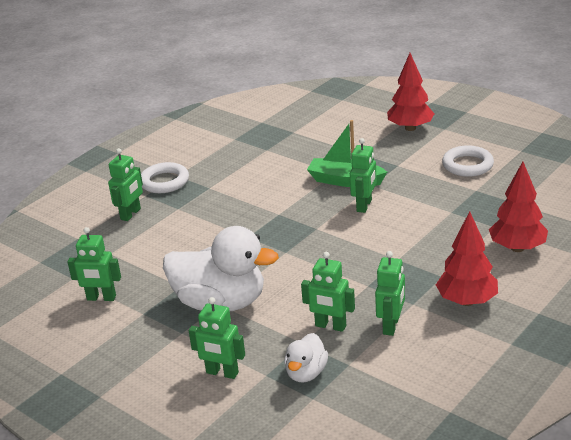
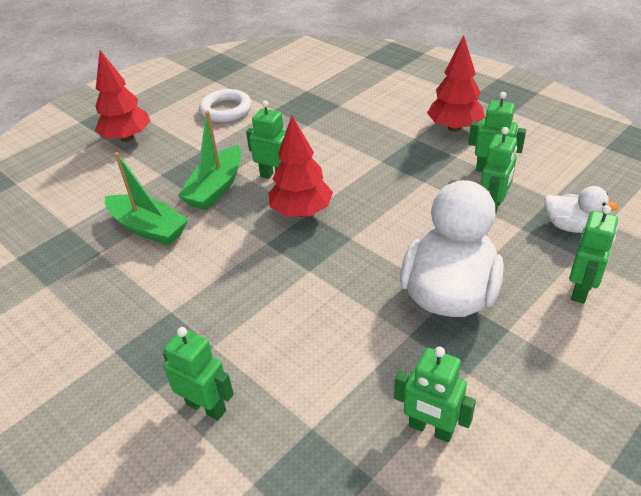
camera: 85 degrees left, 10 degrees up
green robot [67,227,121,301] -> green robot turned 105 degrees clockwise [394,347,476,442]
white ring [141,162,189,193] -> none
red tree [489,162,548,252] -> red tree moved to [269,116,333,217]
none -> green boat [105,152,189,245]

